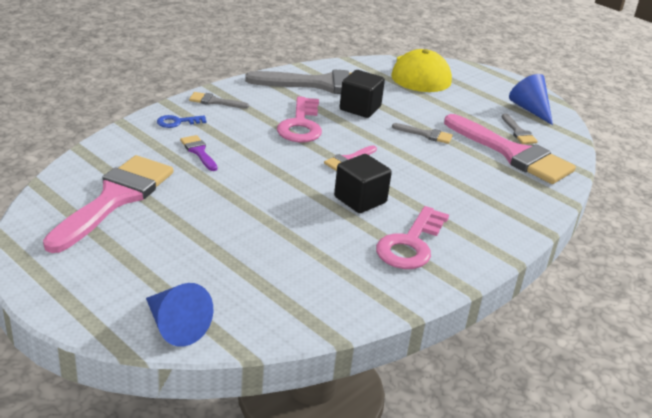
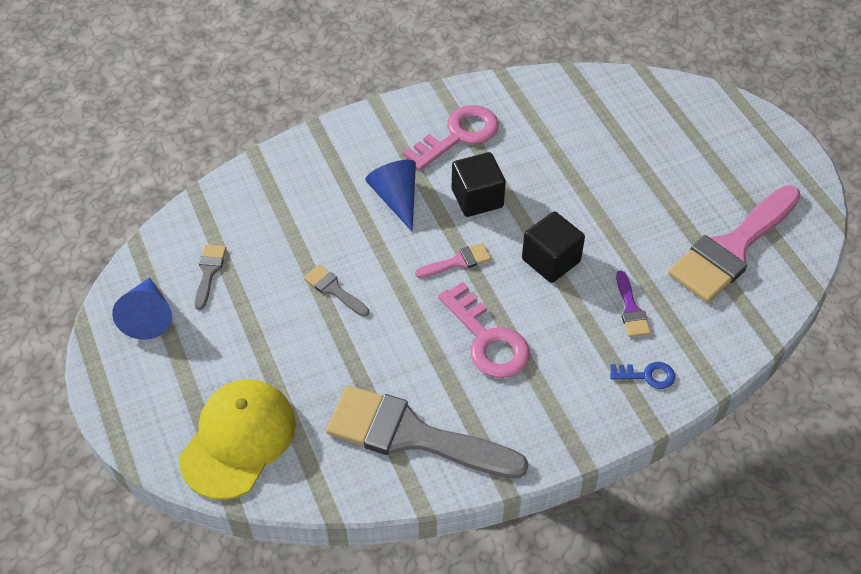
camera: 155 degrees left, 20 degrees up
blue cone [146,283,213,347] -> blue cone moved to [365,160,416,232]
grey brush [189,92,249,109] -> none
pink key [277,96,322,142] -> pink key turned 120 degrees clockwise [438,282,530,378]
black cube [340,70,385,118] -> black cube moved to [522,211,585,283]
pink brush [444,114,576,184] -> none

